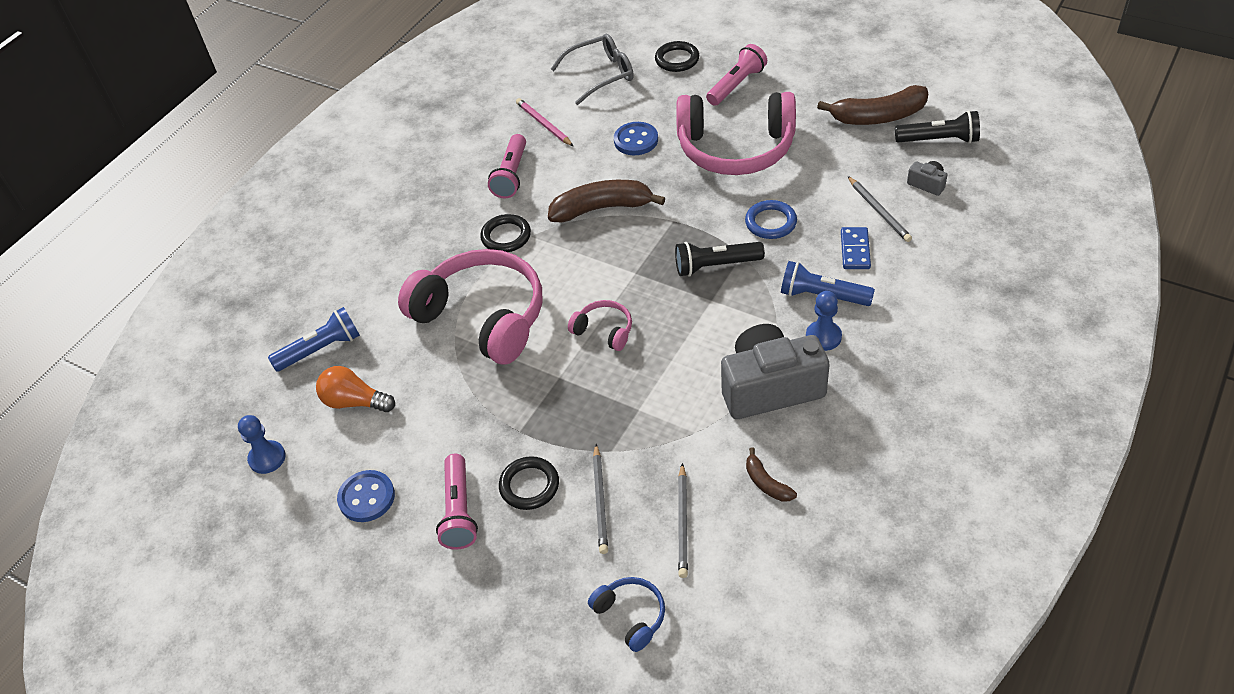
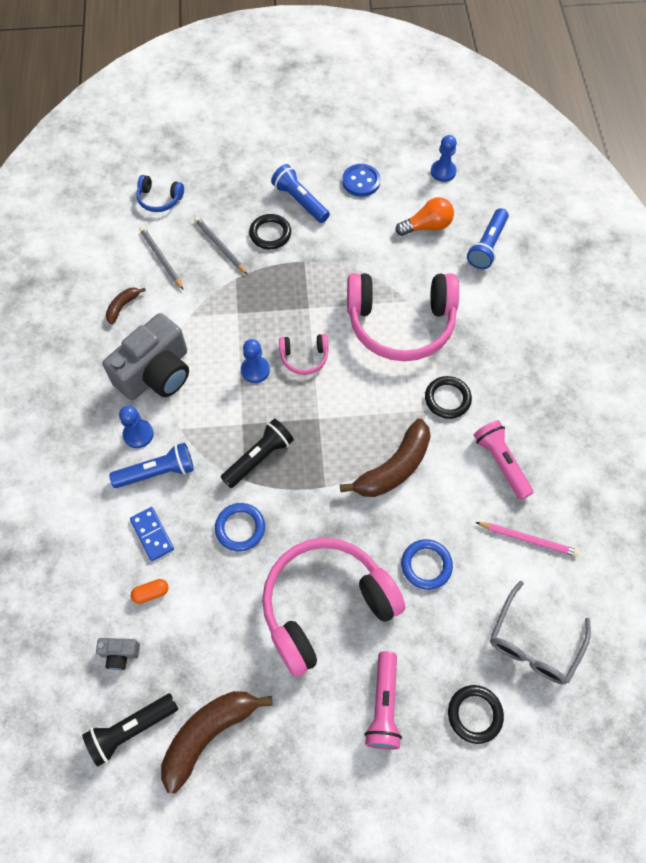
camera: 140 degrees right, 15 degrees up
pink flashlight [436,454,478,550] -> blue flashlight [271,164,330,223]
blue button [614,122,658,155] -> blue ring [401,539,453,590]
brown banana [746,447,797,502] -> brown banana turned 75 degrees counterclockwise [106,287,146,324]
grey pencil [848,176,912,242] -> orange capsule [131,579,169,604]
none -> blue pawn [241,339,270,383]

